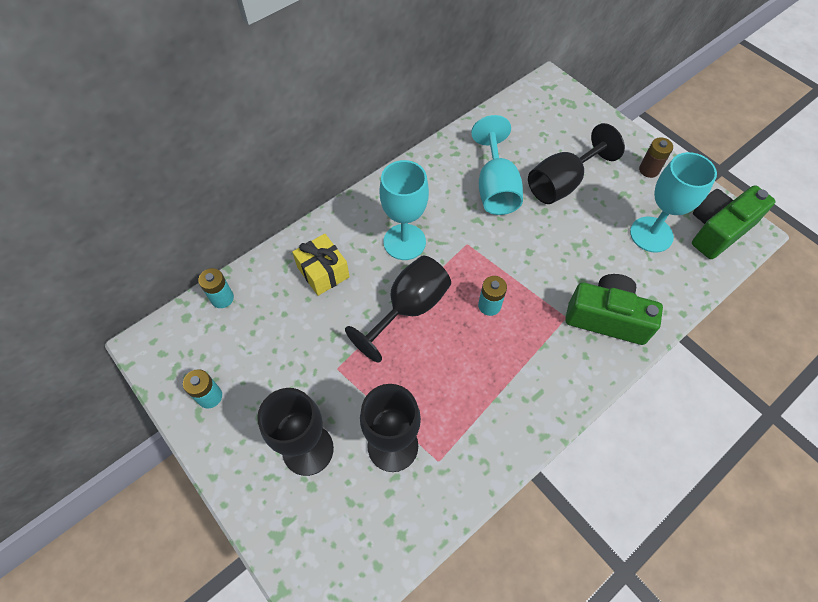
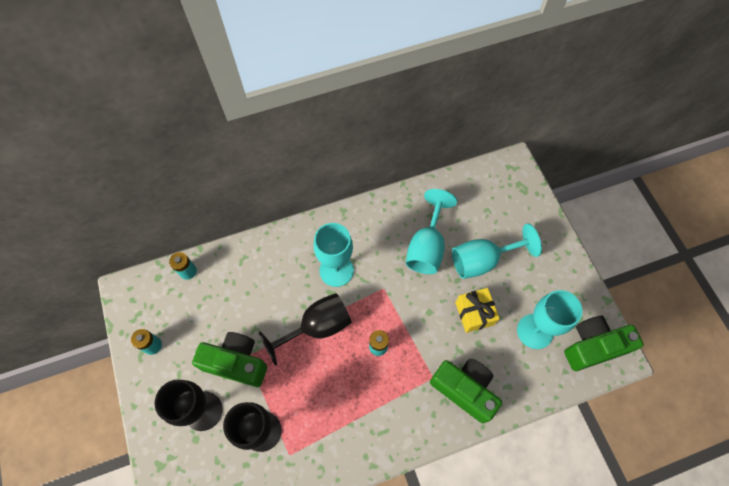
camera: 20 degrees right, 5 degrees up
yellow gift [292,234,350,296] -> yellow gift moved to [455,288,500,333]
black goblet [528,123,625,204] -> turquoise goblet [452,224,542,279]
brown battery [639,137,673,178] -> none
none -> green camera [192,332,267,387]

